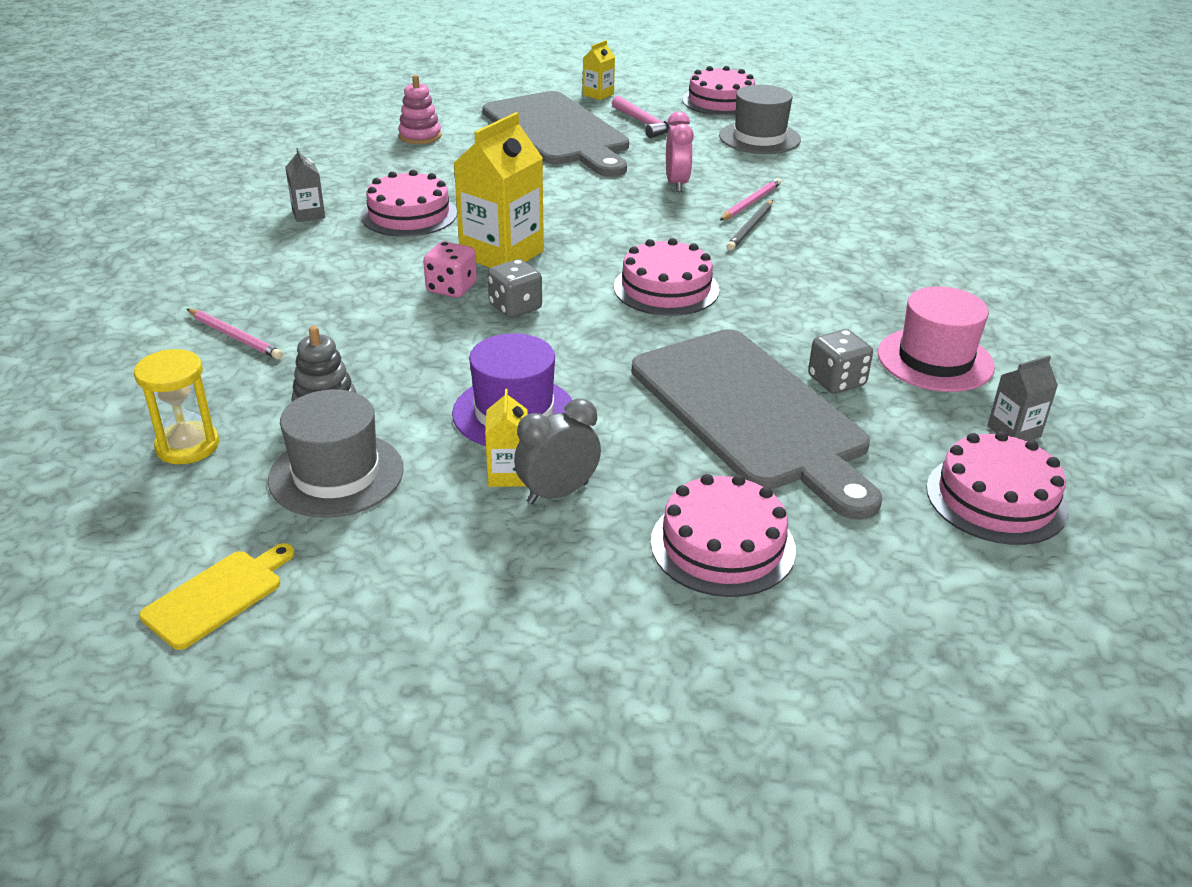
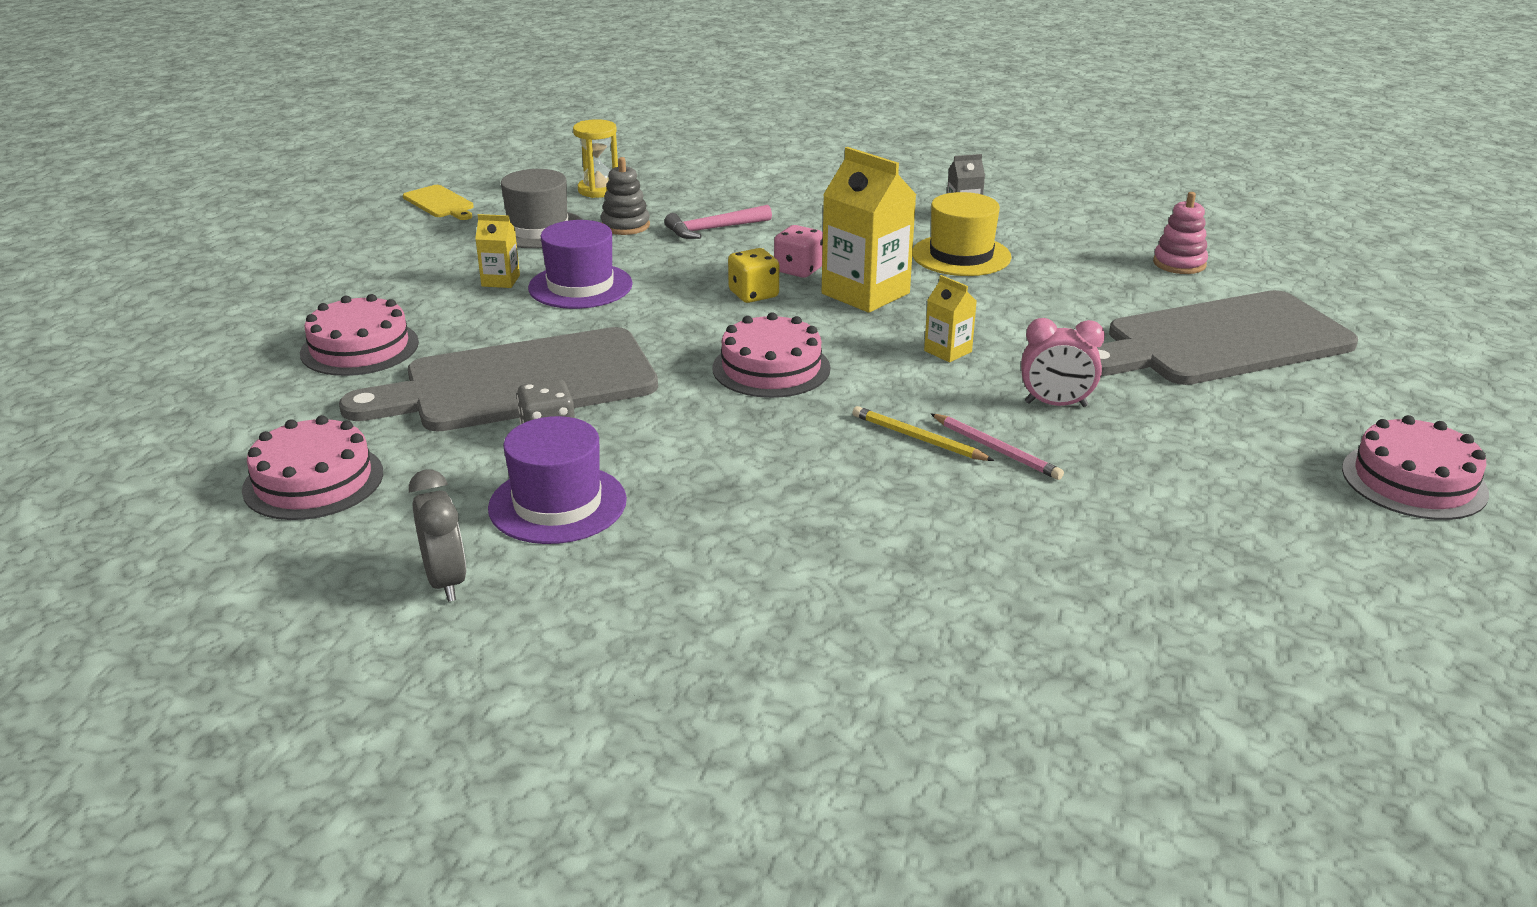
camera: 100 degrees right, 5 degrees down
pink pencil [187,309,283,360] -> none
pink cake [361,170,457,237] -> yellow hat [912,192,1012,276]
grey dice [488,259,542,318] -> yellow dice [728,248,779,303]
grey clock [514,399,601,504] -> grey clock moved to [409,470,466,602]
yellow carton [583,40,615,100] -> yellow carton moved to [924,275,977,362]
pink hammer [612,96,672,138] -> pink hammer moved to [664,205,772,239]
grey hat [719,85,801,154] -> none
grey pencil [726,200,773,250] -> yellow pencil [852,406,994,461]
pink hat [878,286,995,392] -> purple hat [488,416,627,544]
grey carton [987,355,1058,441] -> none

